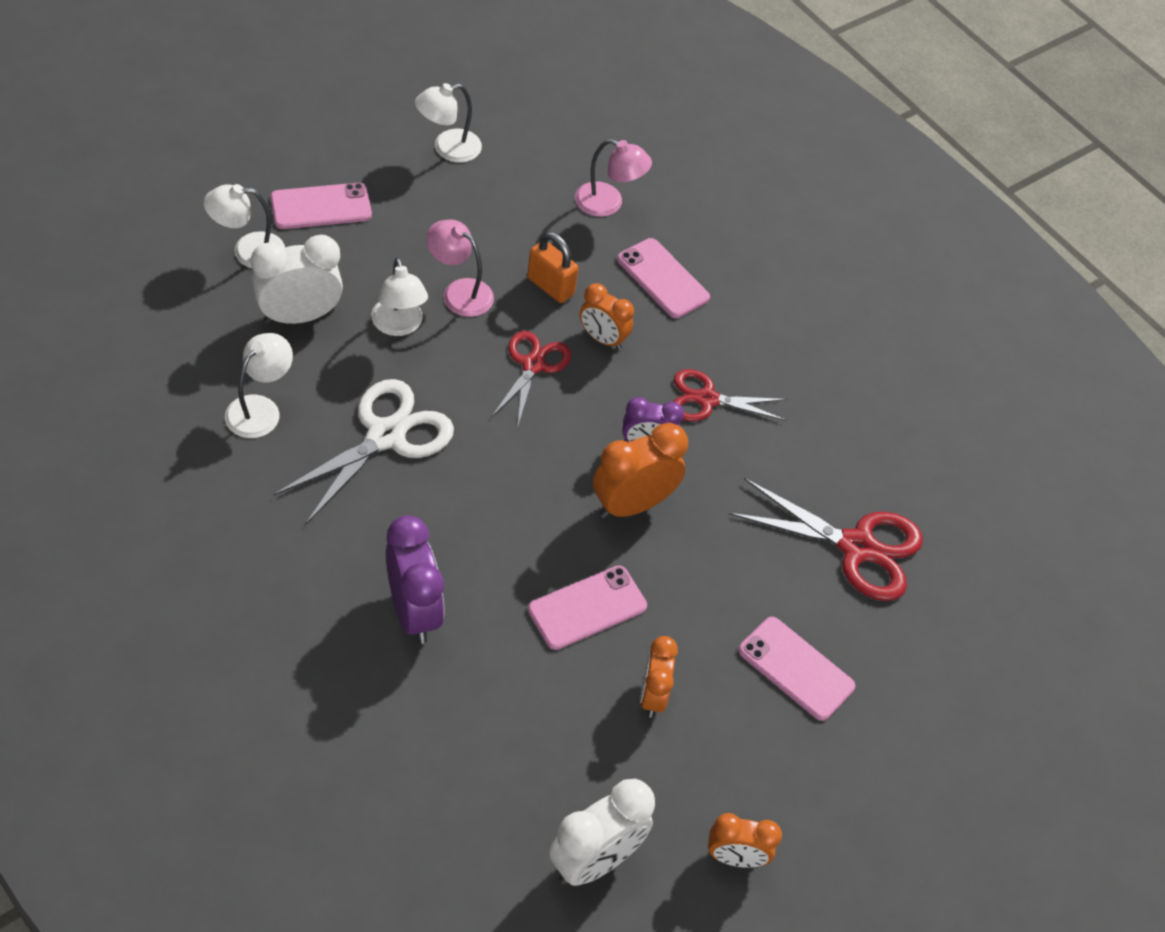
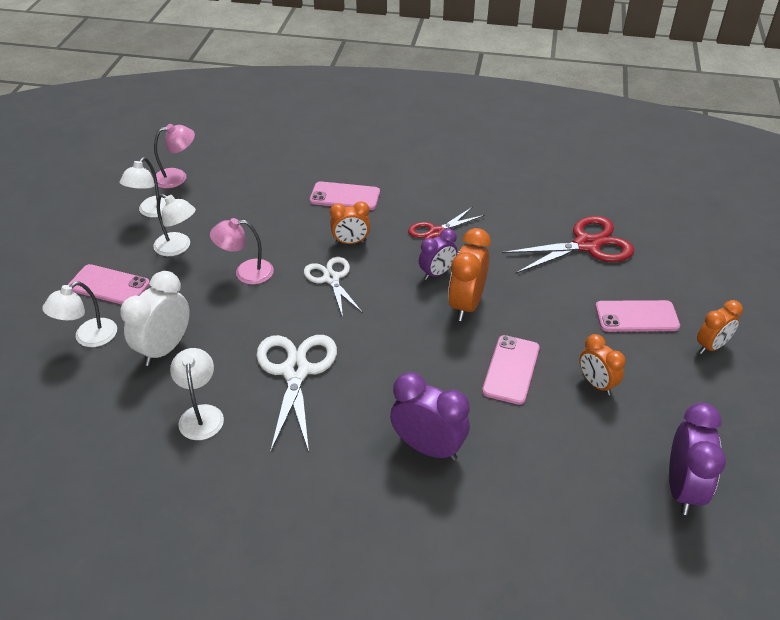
camera: 35 degrees left, 10 degrees down
pink phone [271,183,372,229] -> pink phone turned 75 degrees clockwise [68,264,150,305]
white lamp [371,257,428,336] -> white lamp moved to [153,194,196,256]
red scissors [491,331,571,425] -> white scissors [304,257,363,317]
orange padlock [527,232,578,303] -> none
white clock [549,779,655,886] -> purple clock [669,403,726,515]
pink lamp [575,139,652,217] -> pink lamp moved to [153,124,195,188]
orange clock [708,813,782,868] -> orange clock moved to [697,300,743,354]

